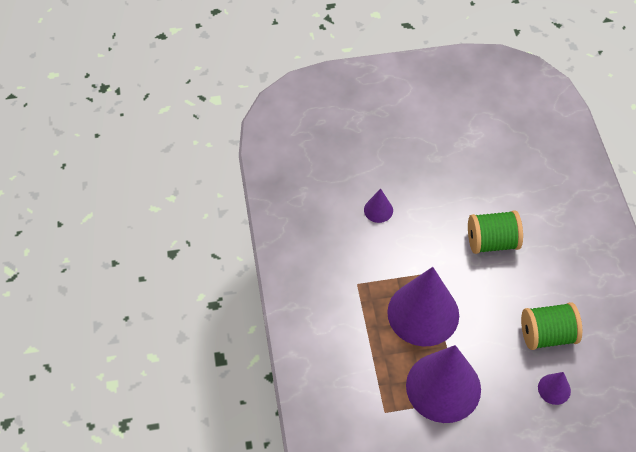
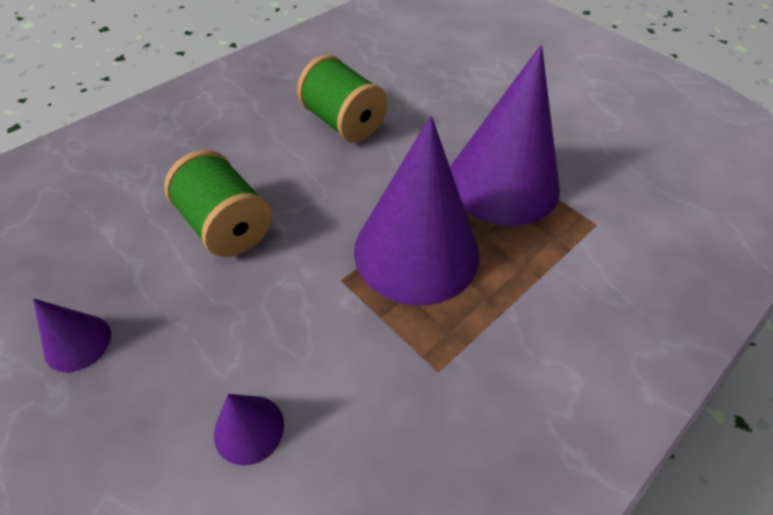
camera: 125 degrees left, 5 degrees down
purple cone [538,372,571,405] -> purple cone moved to [33,299,111,372]

